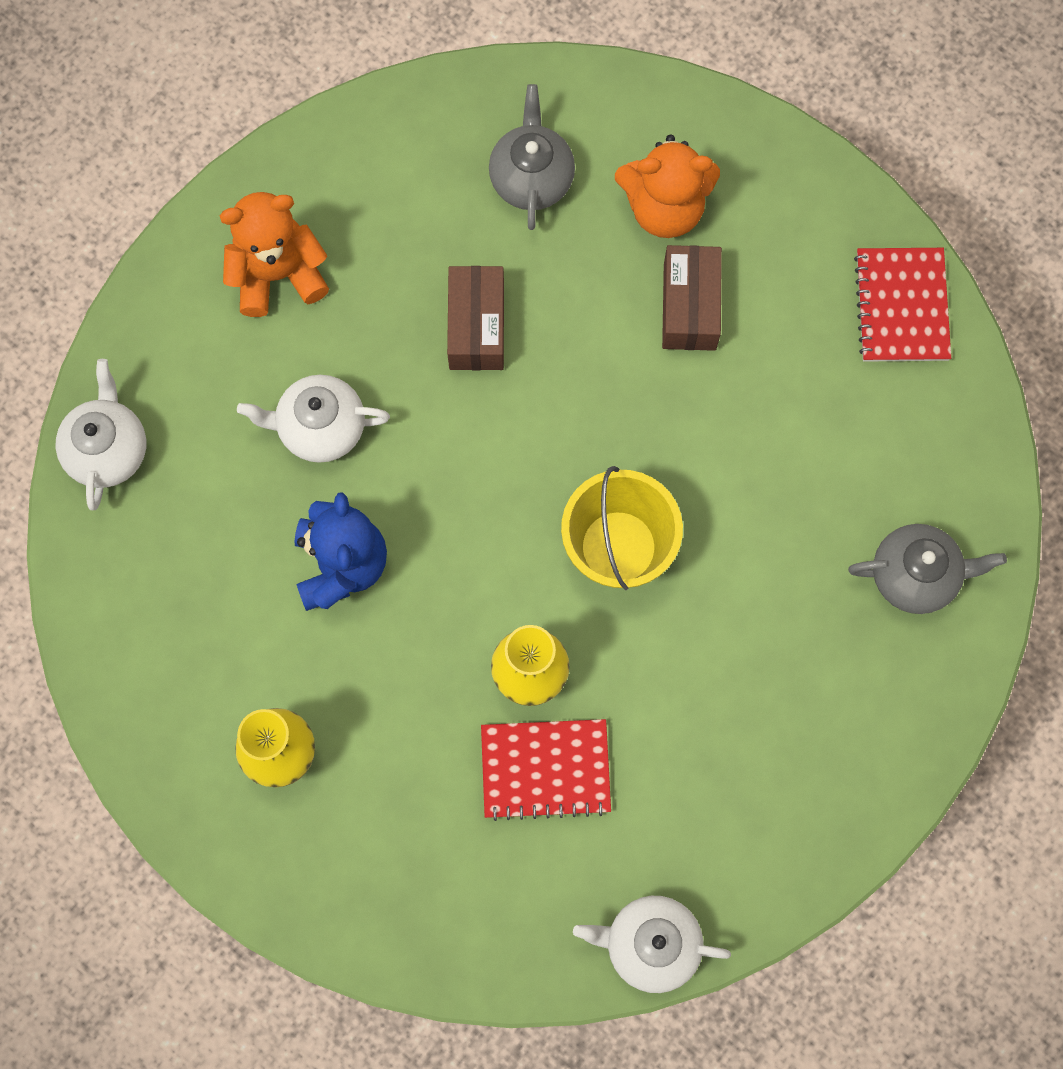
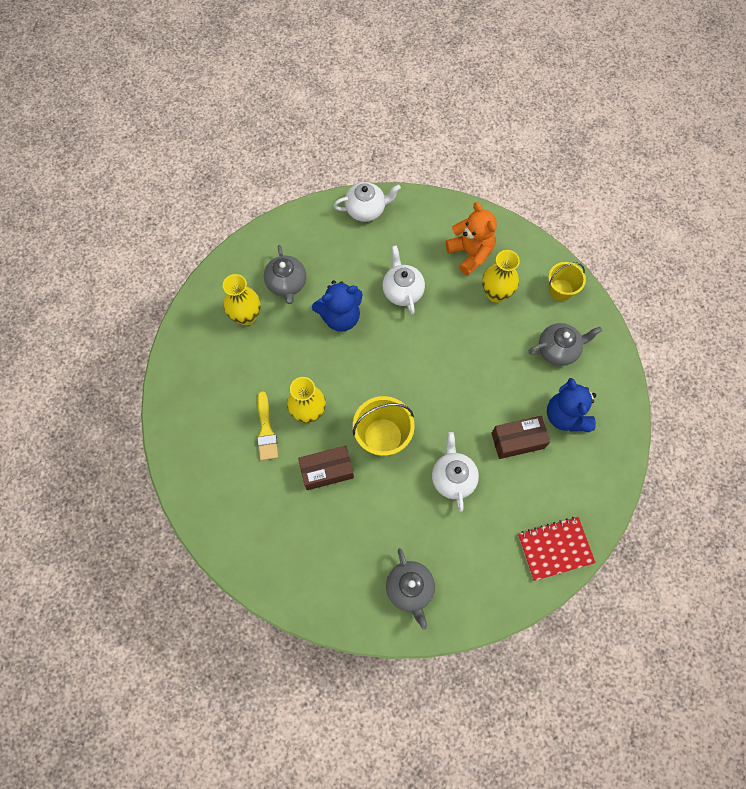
camera: 75 degrees right, 5 degrees down
brown box [447,266,504,370] -> brown box moved to [298,446,354,490]
red notebook [481,719,611,821] -> yellow brush [257,391,278,461]
white teapot [573,896,731,993] -> white teapot moved to [432,432,479,512]
orange teddy bear [615,135,720,238] -> blue teddy bear [547,378,596,432]
none -> grey teapot [264,245,306,304]
none -> yellow vase [482,250,520,303]
none -> yellow bucket [548,262,586,301]

